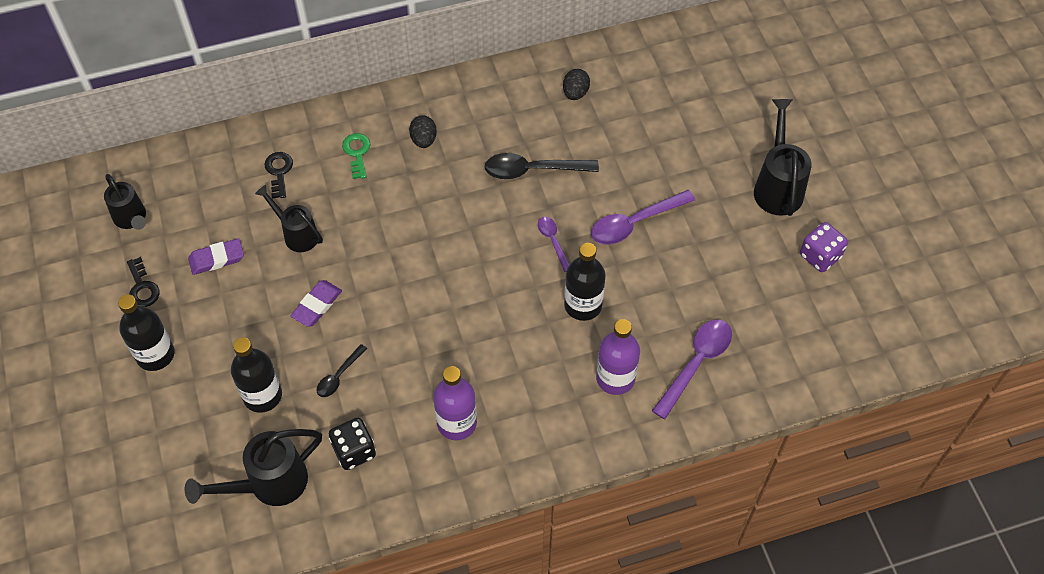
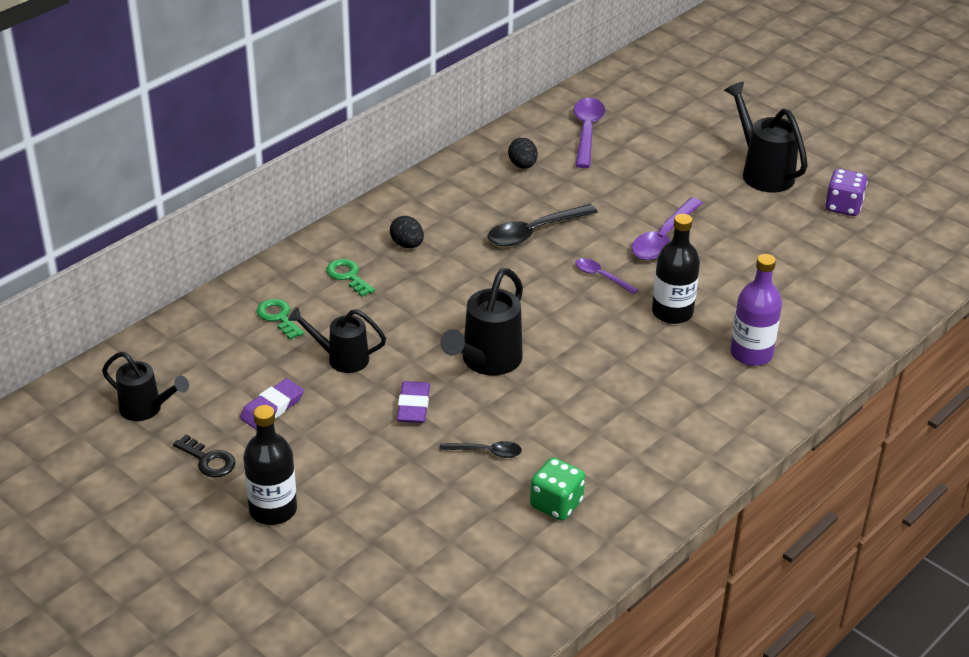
camera: 30 degrees left, 20 degrees down
black watering can [184,429,322,506] -> black watering can moved to [440,268,523,376]
black bottle [231,337,282,413] -> none
black key [264,152,293,198] -> green key [256,299,304,340]
black spoon [317,344,367,397] -> black spoon turned 90 degrees counterclockwise [440,441,522,458]
black dice [329,418,376,470] -> green dice [530,457,585,521]
purple bottle [433,366,477,440] -> none
purple spoon [652,320,732,419] -> purple spoon moved to [574,98,605,168]

